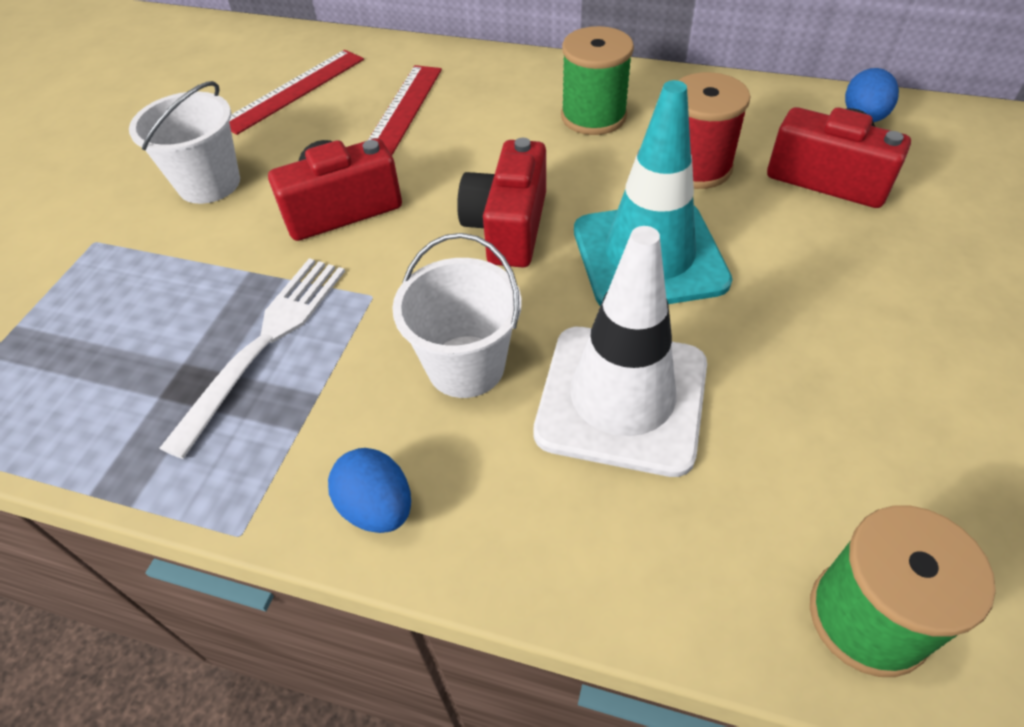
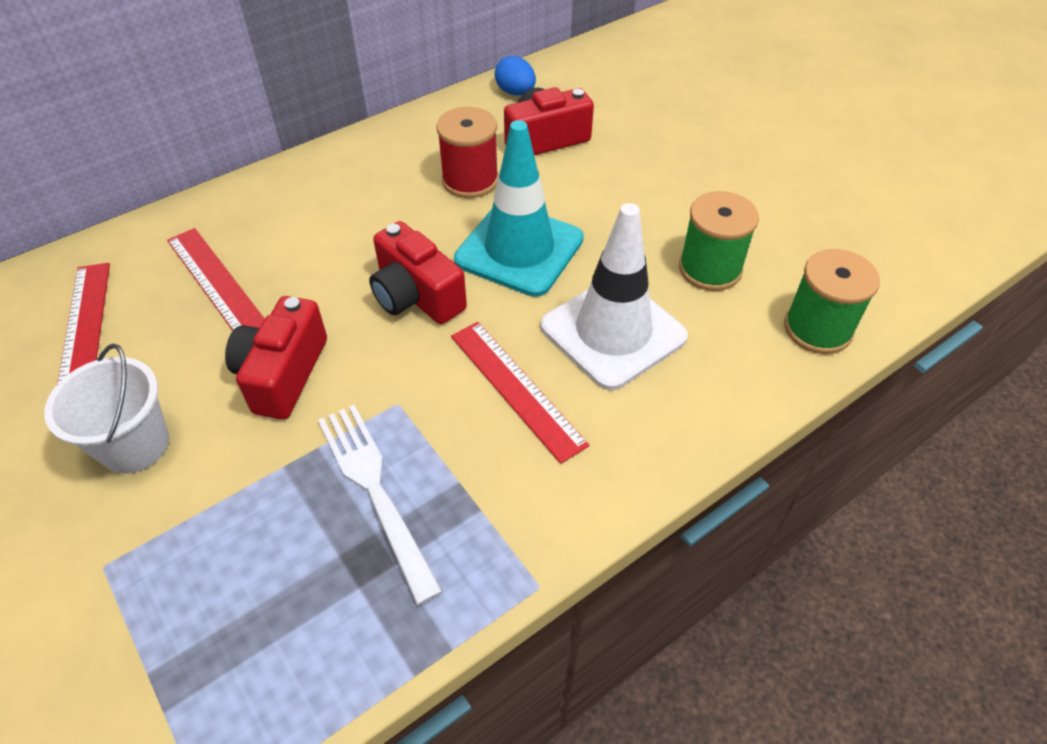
camera: 55 degrees left, 0 degrees up
blue egg [328,448,411,533] -> none
white bucket [392,233,522,398] -> red ruler [451,322,589,464]
green spool [561,26,634,135] -> green spool moved to [679,191,759,291]

